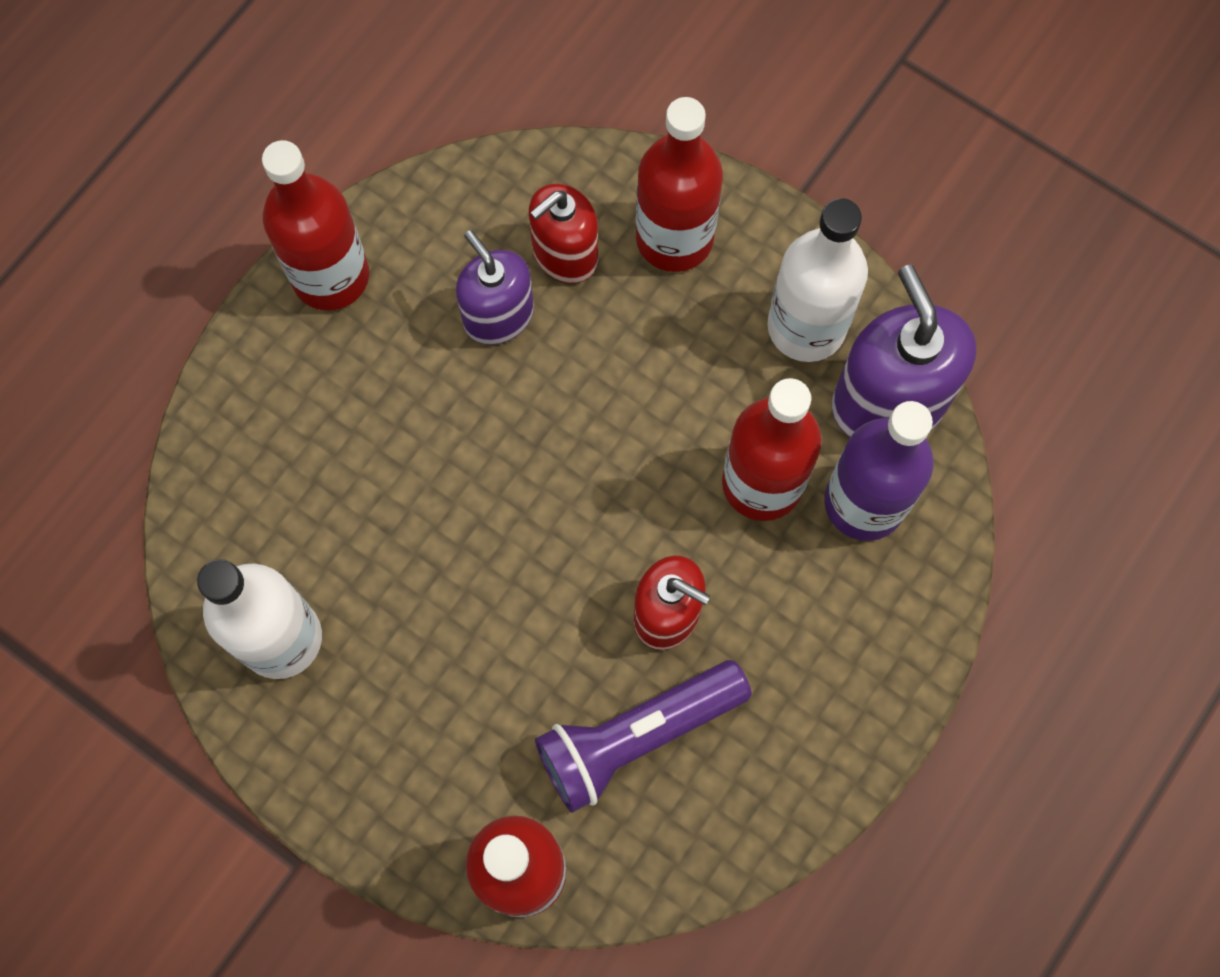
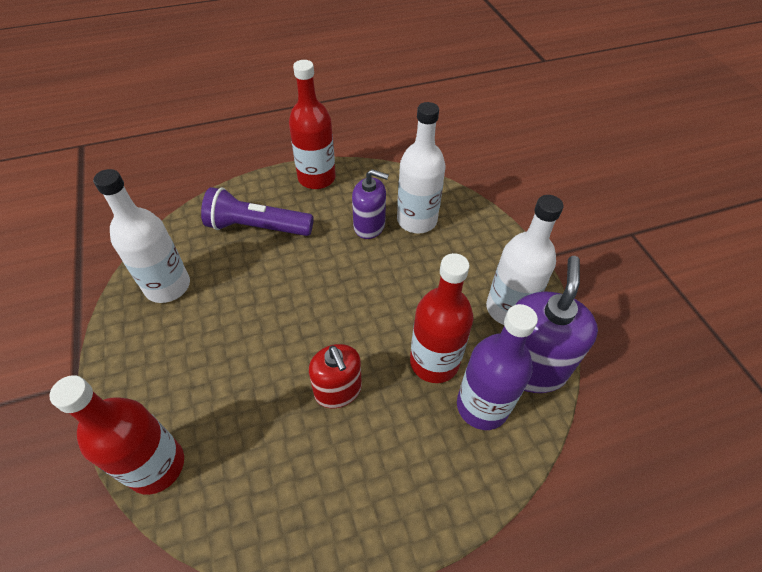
camera: 35 degrees right, 20 degrees down
purple soap dispenser [456,230,534,345] -> purple soap dispenser turned 105 degrees clockwise [352,169,389,239]
red soap dispenser [529,184,598,283] -> white bottle [397,102,446,234]
purple flashlight [535,660,752,813] -> purple flashlight moved to [201,187,314,236]
red bottle [636,97,723,272] -> none

